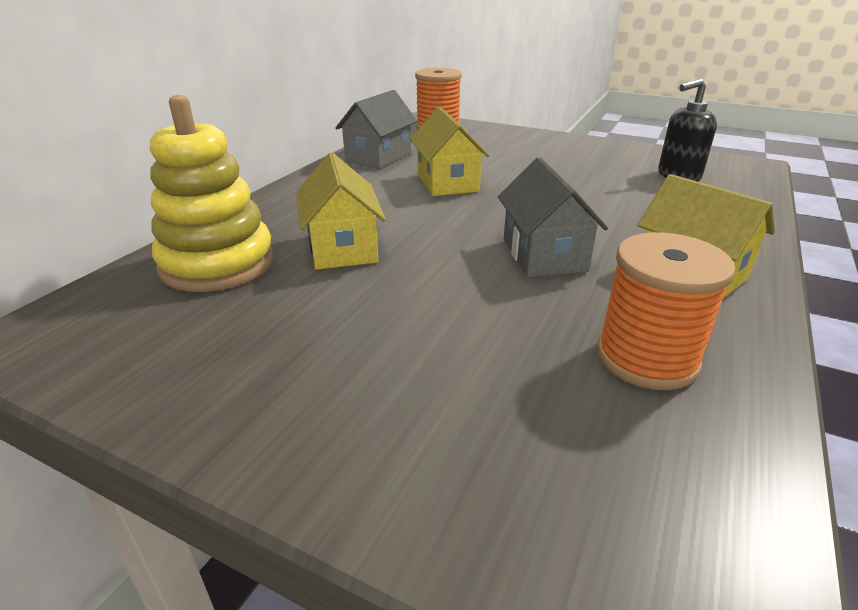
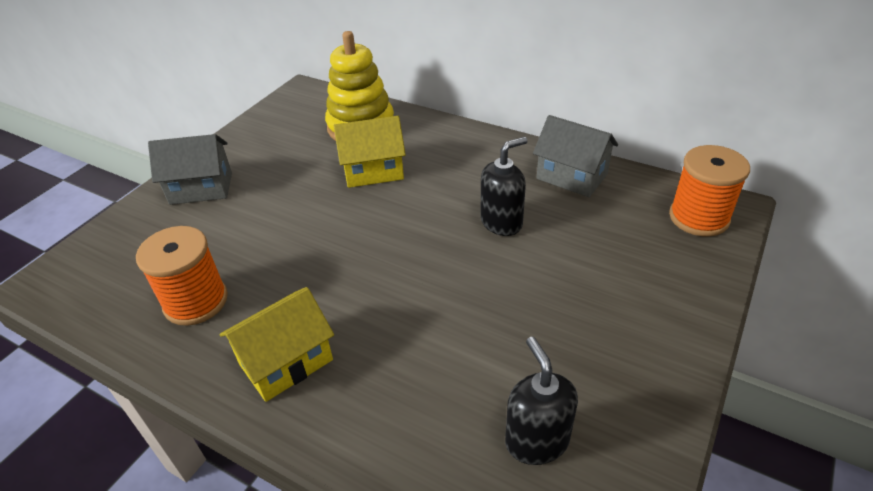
camera: 95 degrees right, 10 degrees up
yellow house [410,107,490,196] -> black soap dispenser [481,137,527,236]
grey house [498,157,608,277] -> grey house moved to [148,134,232,205]

